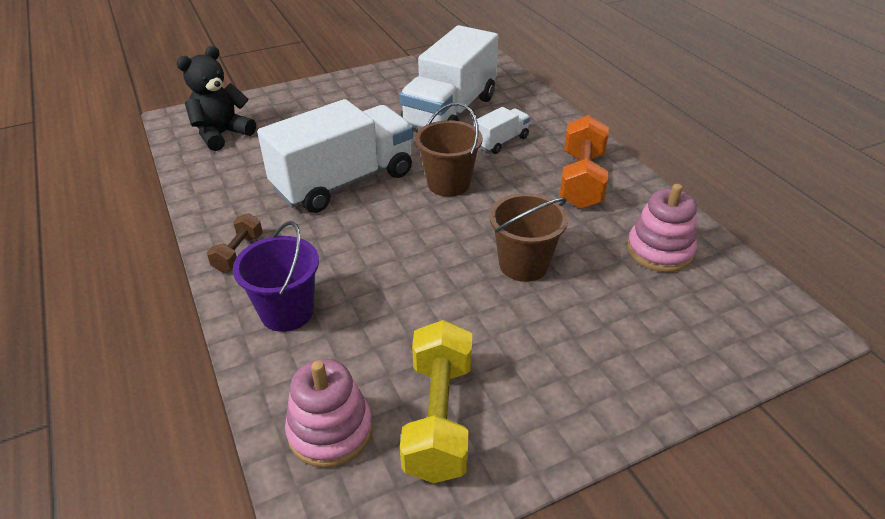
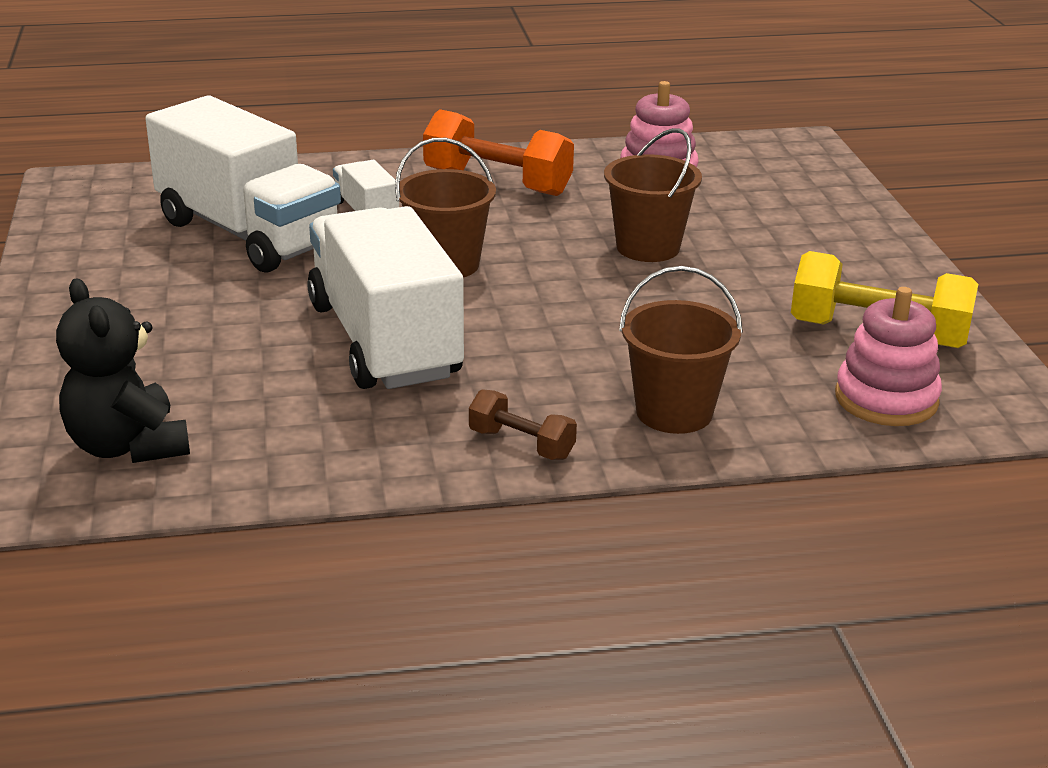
camera: 75 degrees left, 10 degrees down
purple bucket [233,221,319,332] -> brown bucket [619,266,743,434]

